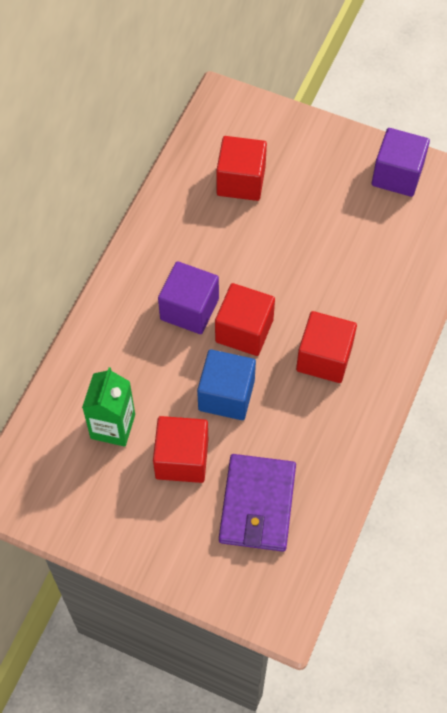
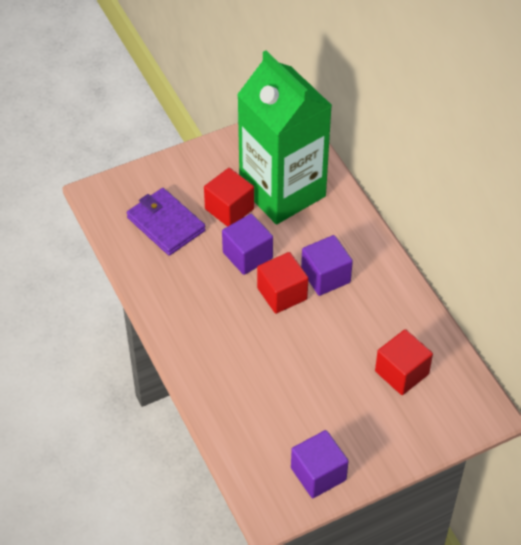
camera: 130 degrees right, 10 degrees down
green carton [82,367,135,447] -> green carton [237,50,332,225], size x2.32
blue cube [197,349,256,420] -> purple cube [222,214,273,275]
red cube [296,311,357,383] -> none

